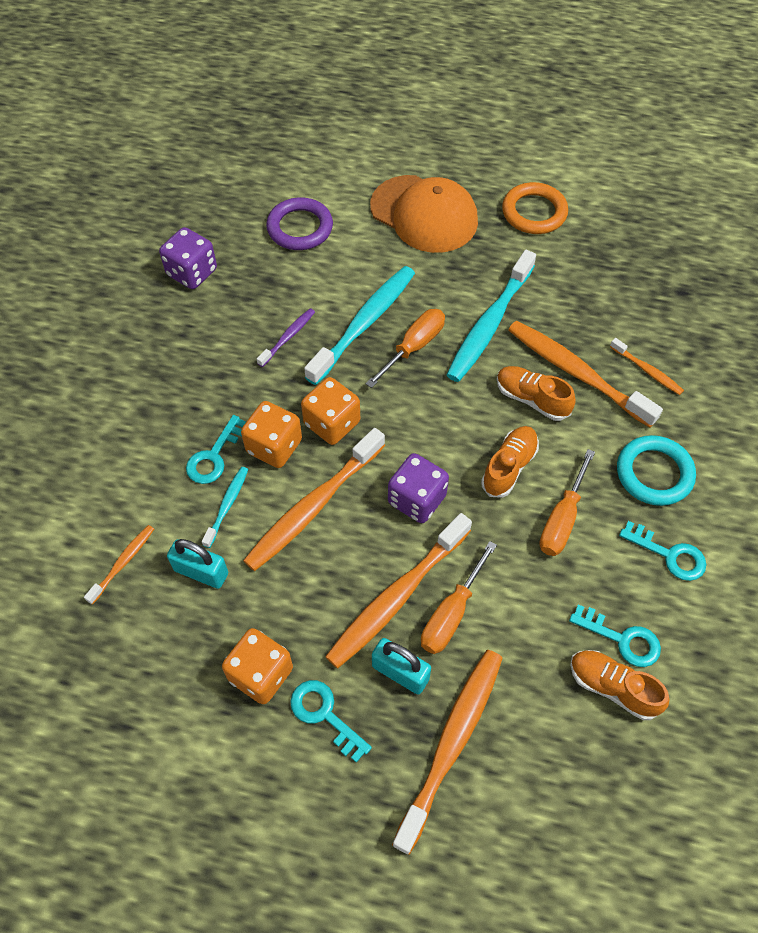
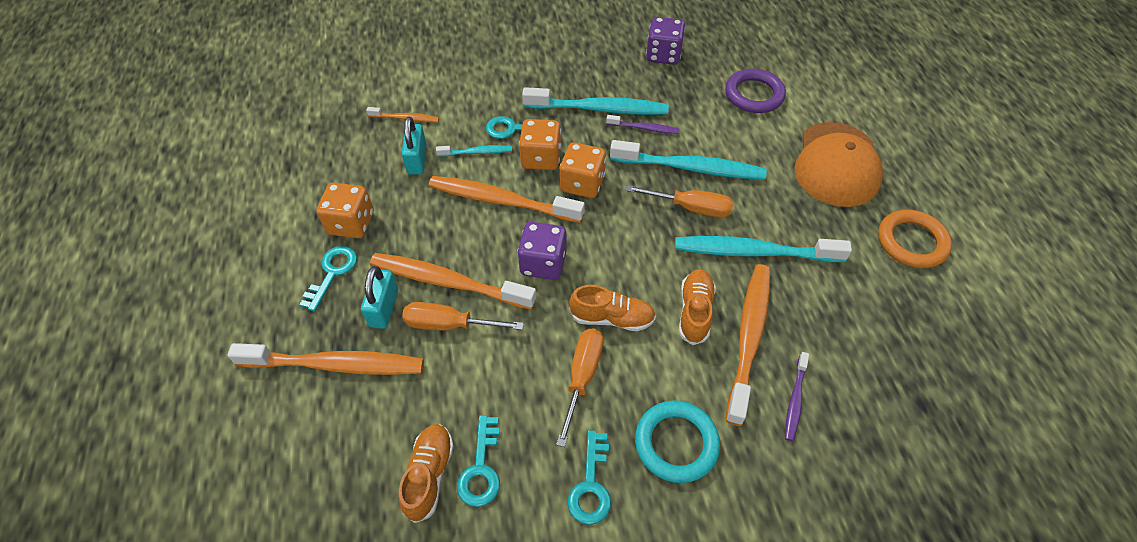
camera: 65 degrees right, 5 degrees down
orange screwdriver [539,449,595,556] -> orange screwdriver turned 105 degrees clockwise [556,329,603,447]
orange toothbrush [610,338,684,395] -> purple toothbrush [785,352,809,442]
none -> turquoise toothbrush [522,87,669,115]

